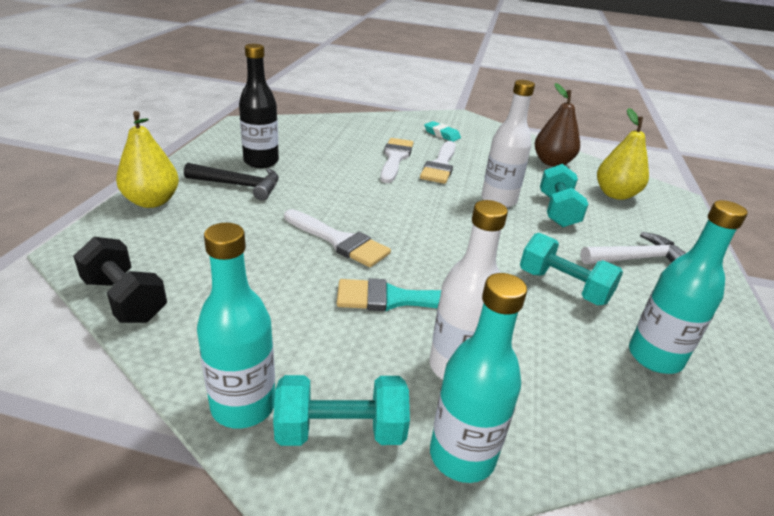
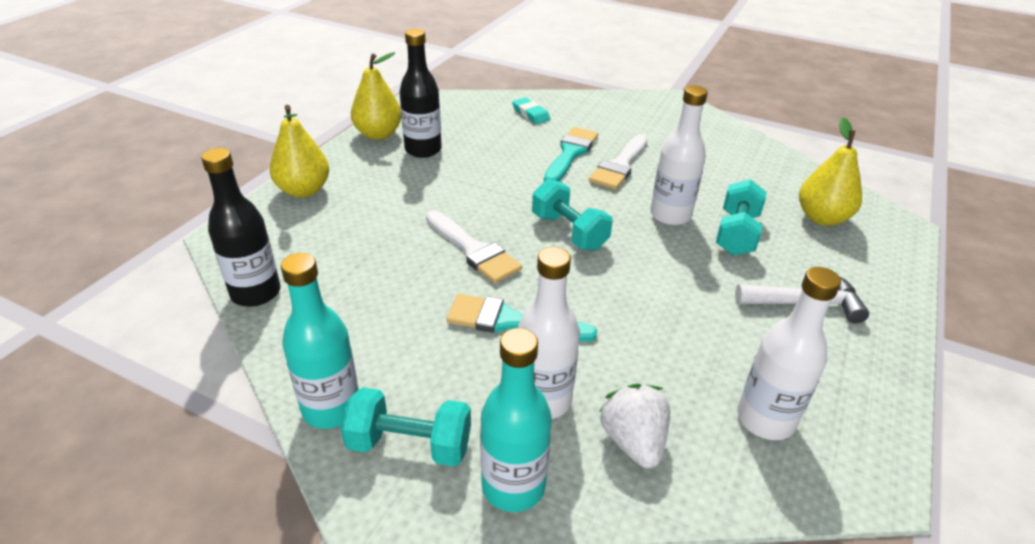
camera: 15 degrees right, 5 degrees up
black dumbbell [73,237,167,323] -> black bottle [201,148,281,307]
black hammer [184,163,279,201] -> none
white brush [380,138,414,183] -> turquoise brush [544,127,598,181]
turquoise eraser [424,121,461,142] -> turquoise eraser moved to [512,97,550,124]
turquoise dumbbell [520,233,623,305] -> turquoise dumbbell moved to [532,179,613,251]
brown pear [535,83,580,167] -> none
turquoise bottle [629,200,748,374] -> white bottle [737,267,841,440]
none -> yellow pear [351,52,401,140]
none -> white strawberry [599,383,670,469]

